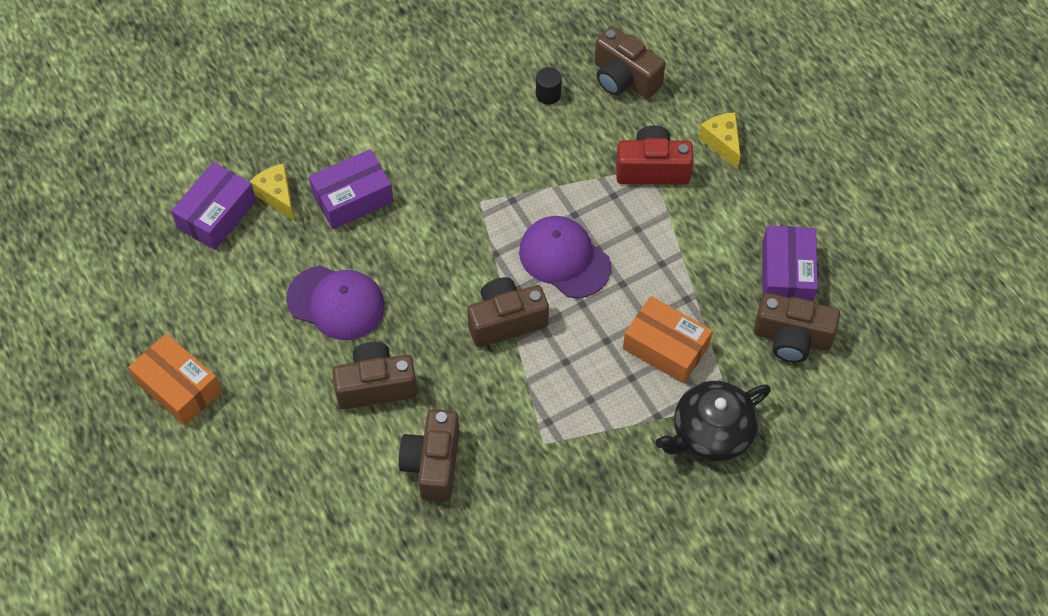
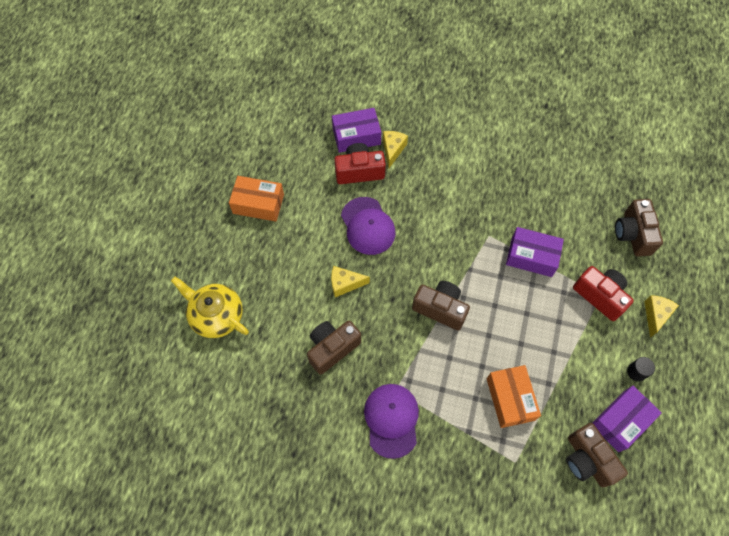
camera: 45 degrees right, 5 degrees up
orange box [128,333,222,426] -> orange box turned 75 degrees counterclockwise [229,176,284,222]
purple box [309,149,394,229] -> purple box moved to [506,227,564,277]
brown camera [332,342,417,409] -> yellow cheese [331,266,370,297]
purple cap [519,216,611,298] -> purple cap moved to [364,384,419,459]
black cylinder [536,67,562,105] -> black cylinder moved to [627,357,655,382]
black teapot [655,381,771,461] -> none
none -> yellow teapot [171,276,249,338]
none -> red camera [334,143,386,184]

